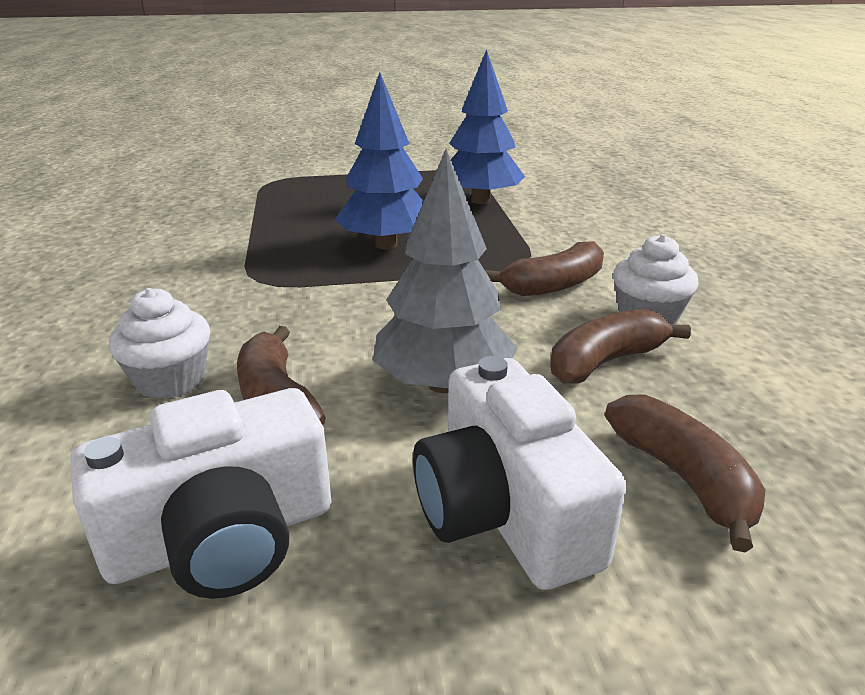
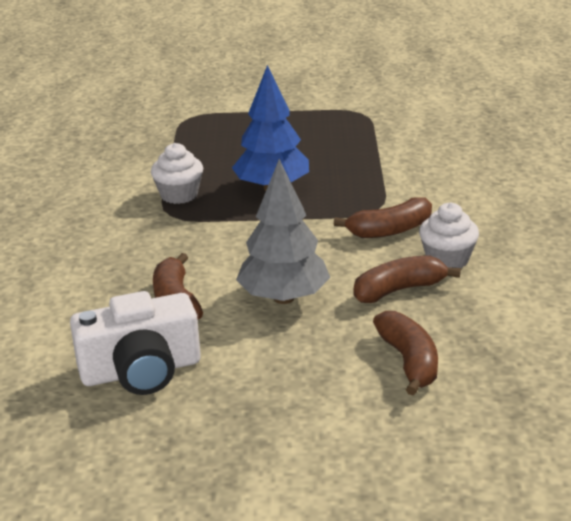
camera: 10 degrees right, 0 degrees up
white cupcake [109,288,210,399] -> white cupcake moved to [151,143,203,204]
white camera [413,356,627,590] -> none
blue tree [449,49,525,204] -> none

